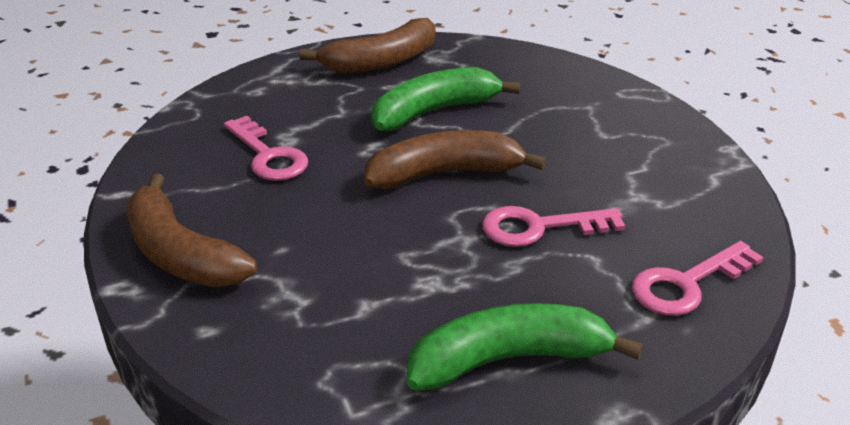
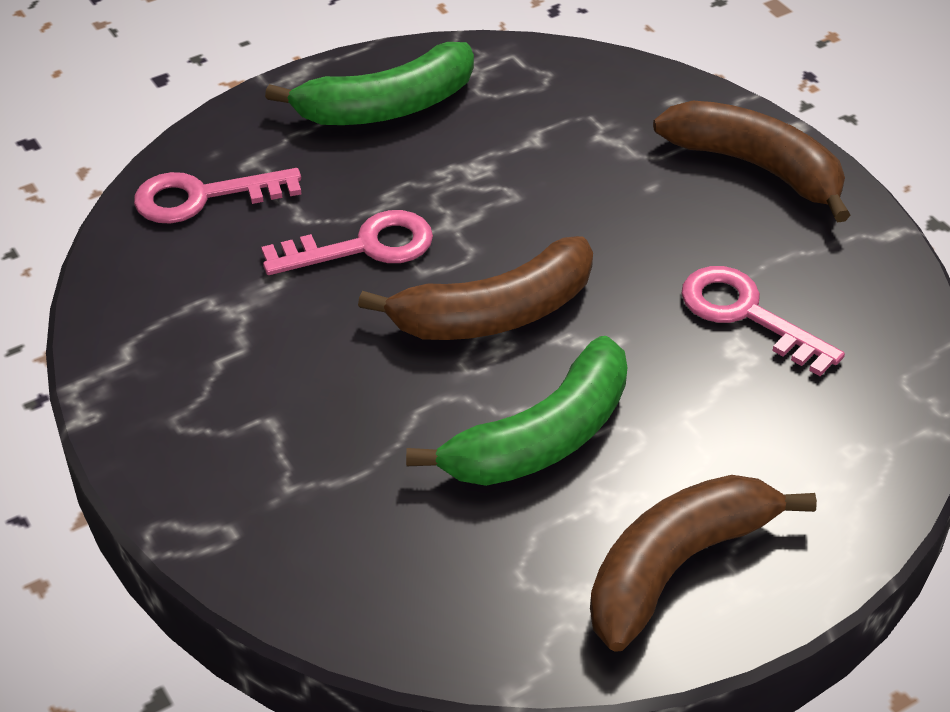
camera: 170 degrees right, 10 degrees up
pink key [631,241,763,316] -> pink key turned 150 degrees counterclockwise [134,168,301,224]

